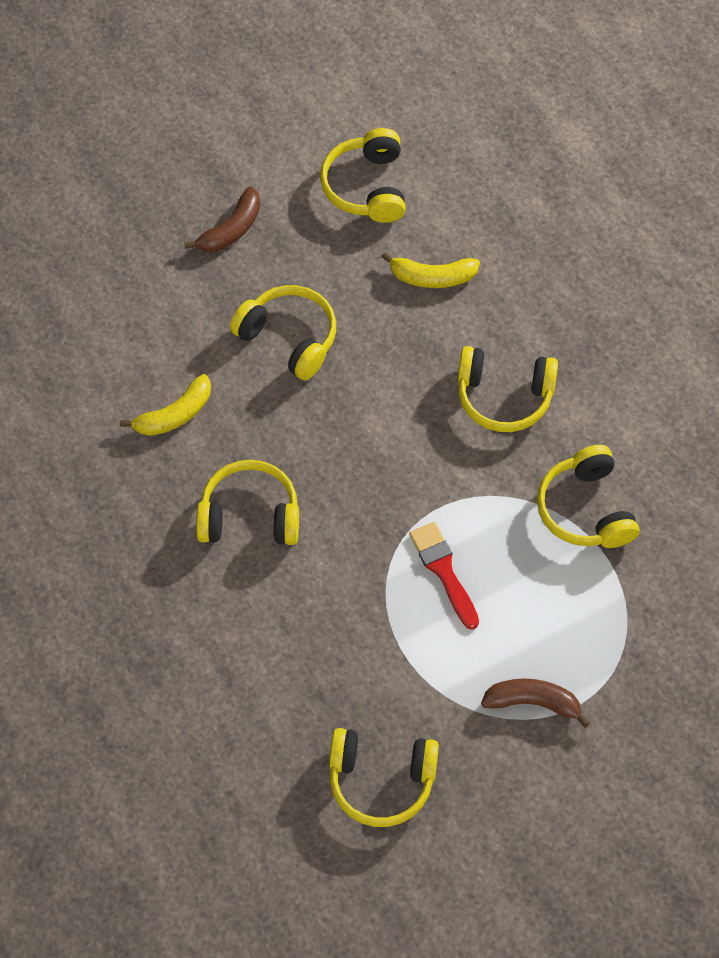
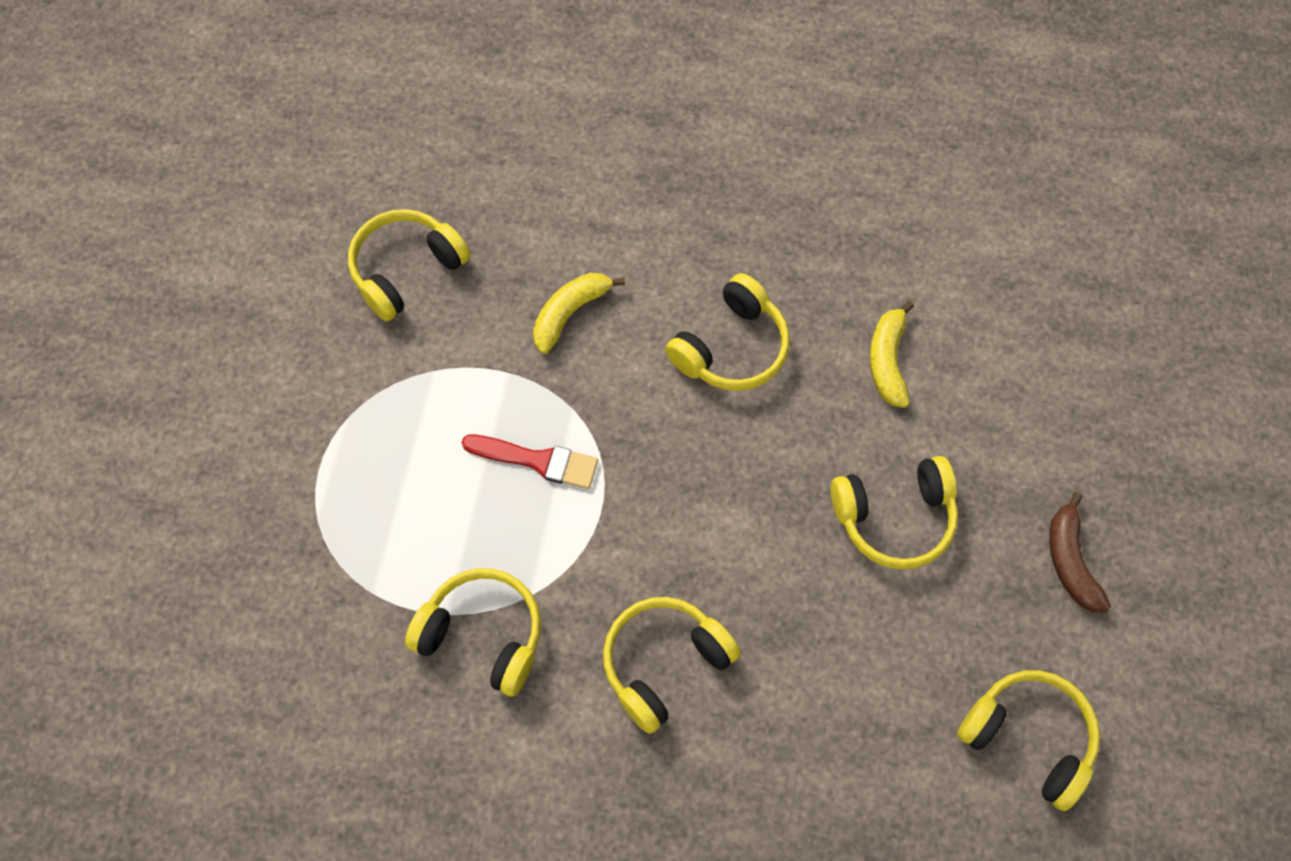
camera: 130 degrees right, 5 degrees up
yellow banana [381,252,480,288] -> yellow banana moved to [533,273,625,354]
brown banana [481,679,590,728] -> none

